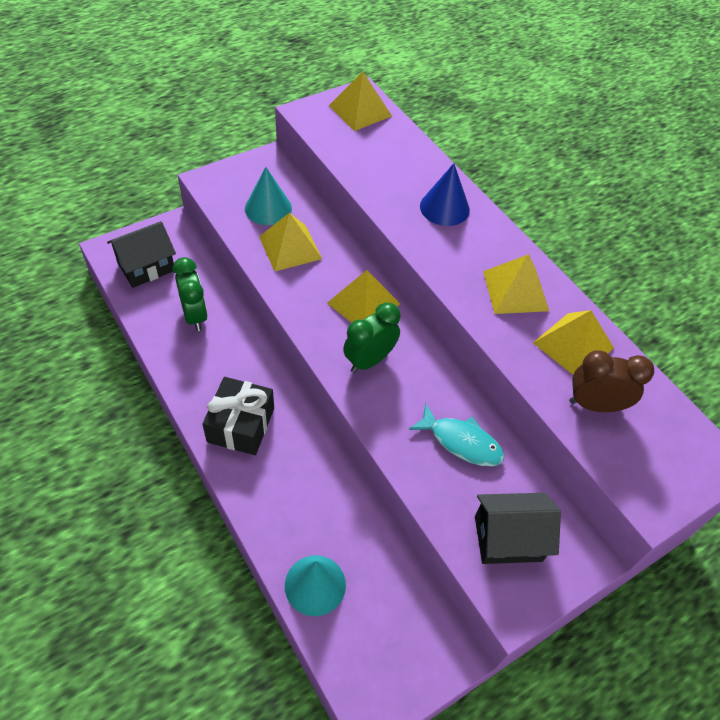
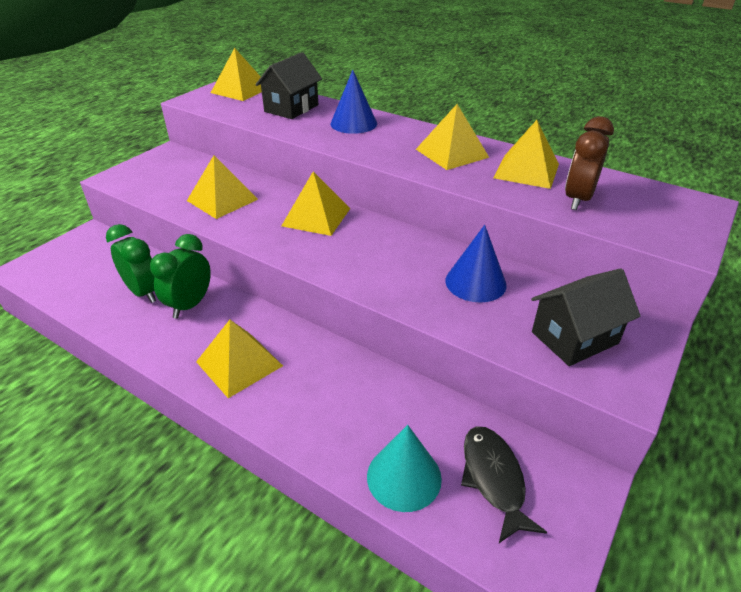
camera: 20 degrees left, 15 degrees down
black house [107,221,176,288] -> black house moved to [255,52,322,119]
black gift [202,377,274,455] -> yellow pyramid [196,320,283,398]
turquoise cone [245,167,292,225] -> none
green clock [343,302,401,373] -> green clock moved to [150,234,211,319]
turquoise fish [409,403,504,467] -> blue cone [445,225,507,303]
brown clock [569,350,654,412] -> brown clock turned 45 degrees counterclockwise [565,116,614,210]
none -> black fish [461,426,547,543]

